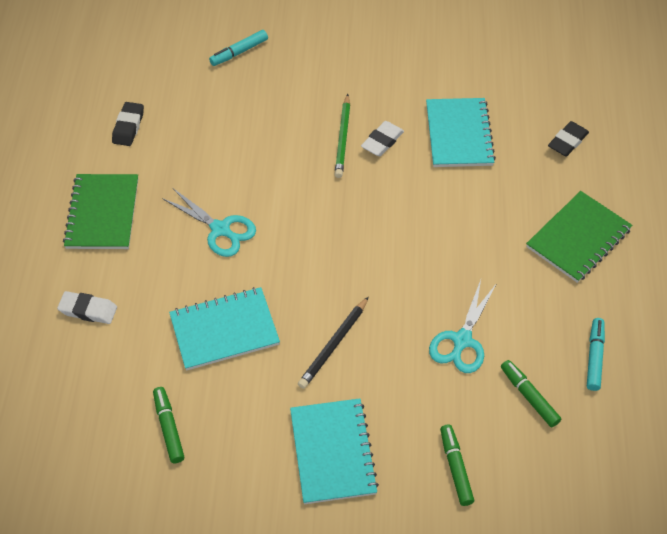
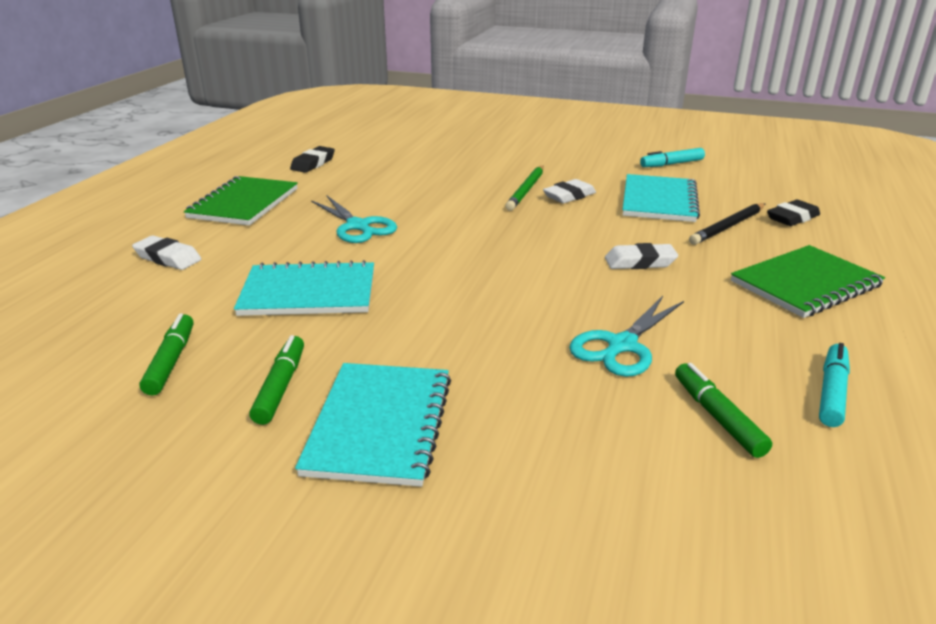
camera: 15 degrees right, 25 degrees down
turquoise marker [209,30,268,66] -> turquoise marker moved to [640,148,705,167]
black pencil [298,297,368,389] -> black pencil moved to [689,203,765,245]
green marker [440,424,474,506] -> green marker moved to [249,335,304,425]
none -> white eraser [605,243,678,269]

